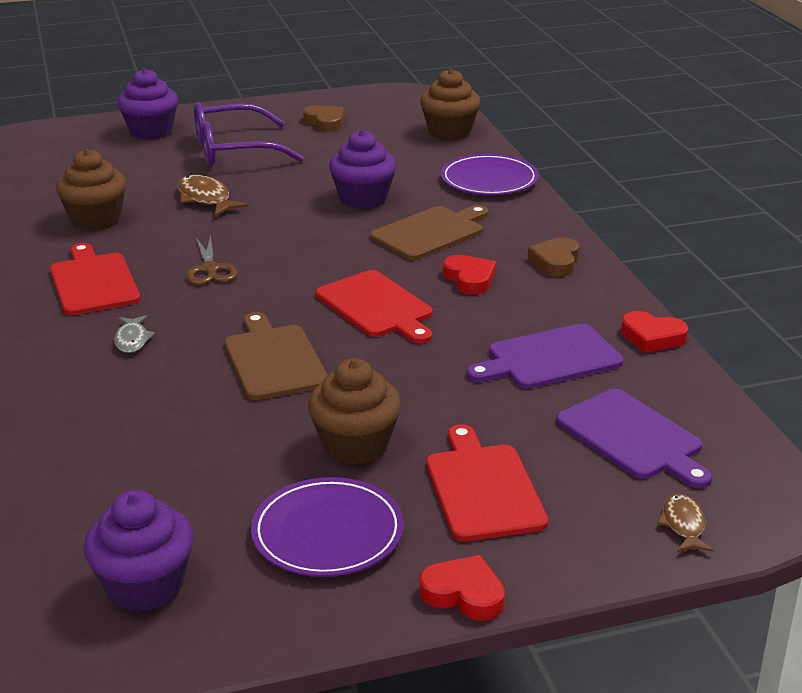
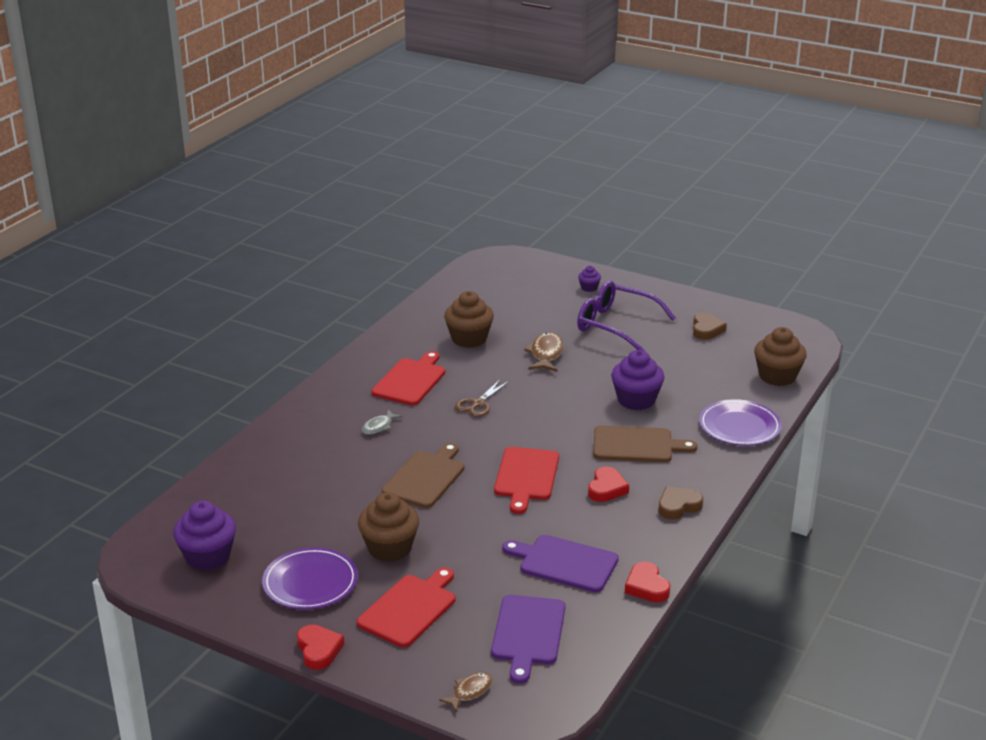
camera: 45 degrees right, 0 degrees up
purple cupcake [117,68,178,140] -> purple cupcake [578,266,601,292], size x0.49

